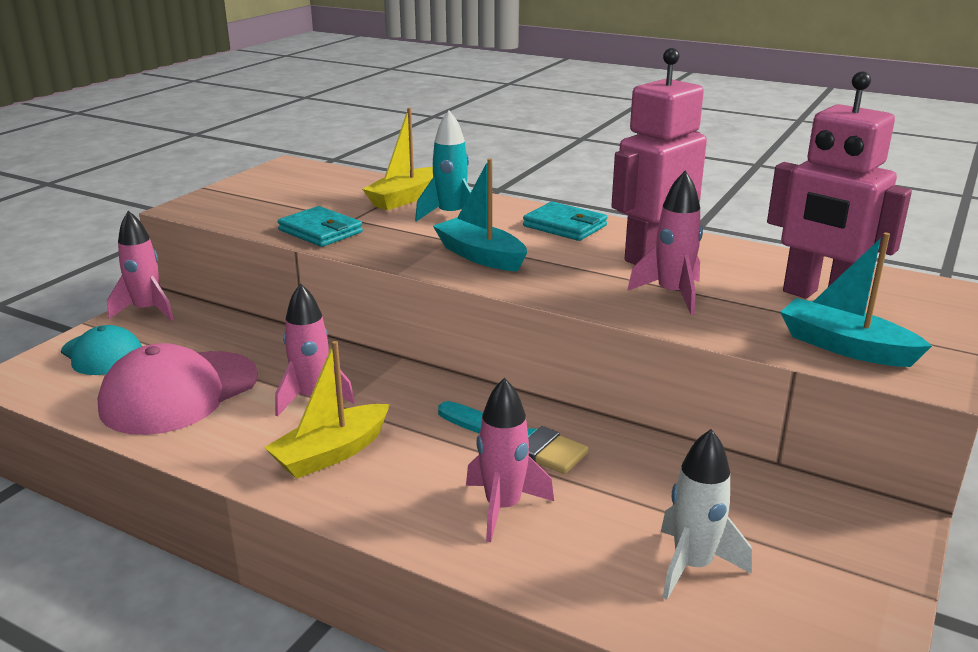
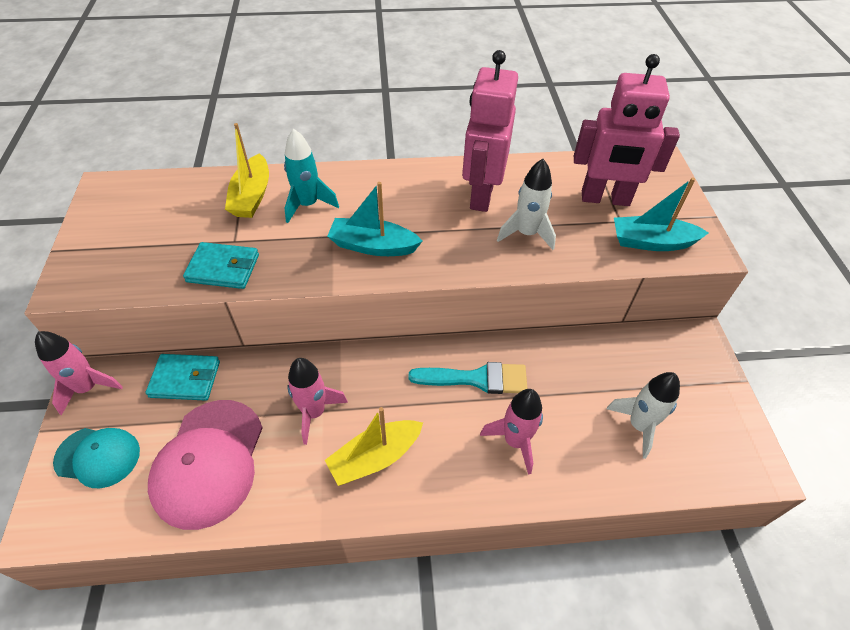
camera: 35 degrees left, 25 degrees up
yellow boat [264,341,390,479] -> yellow boat turned 45 degrees clockwise [325,407,423,486]
turquoise wallet [523,202,607,241] -> turquoise wallet moved to [146,354,220,401]
pink rocket [627,171,703,315] -> white rocket [497,159,556,250]

